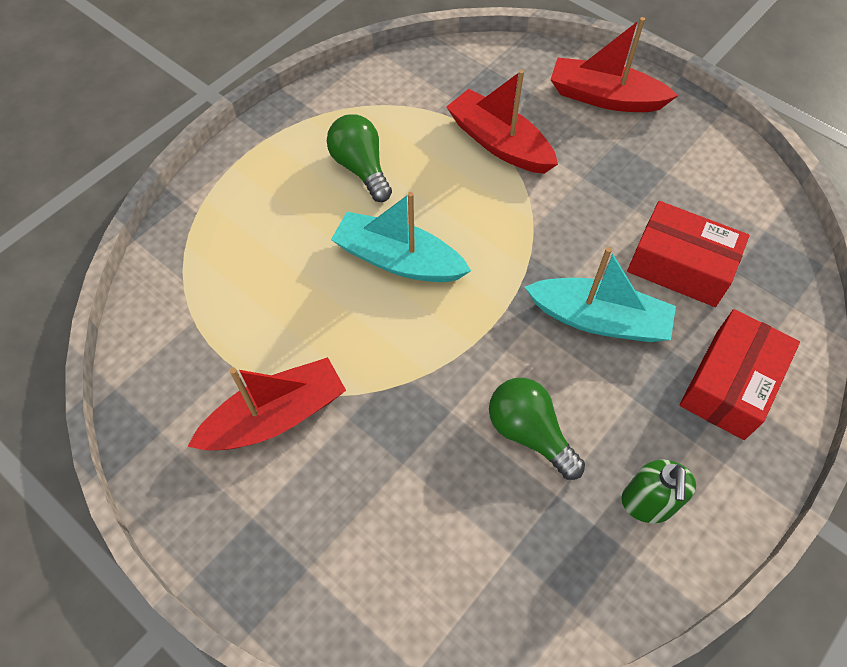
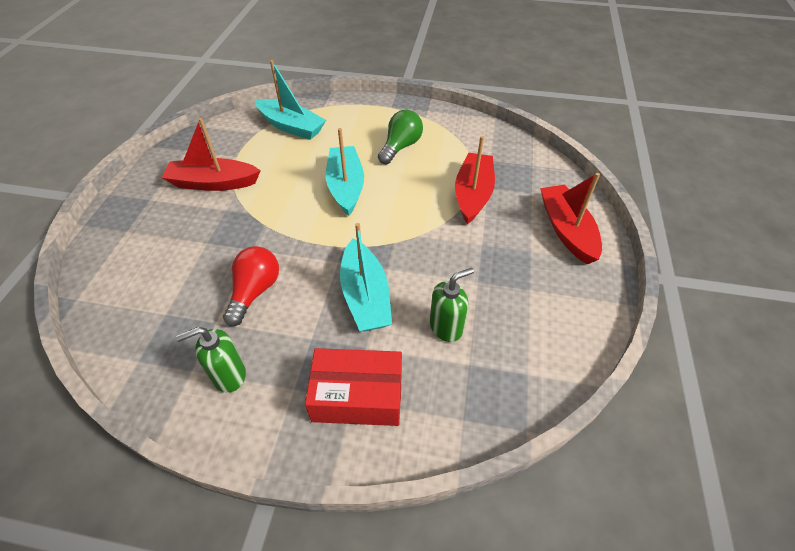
camera: 60 degrees right, 10 degrees down
red boat [187,357,346,450] -> red boat turned 150 degrees clockwise [162,118,261,191]
green light bulb [489,378,585,480] -> red light bulb [223,246,279,326]
red box [627,201,749,307] -> green soap dispenser [430,268,474,342]
none -> turquoise boat [255,60,326,140]

